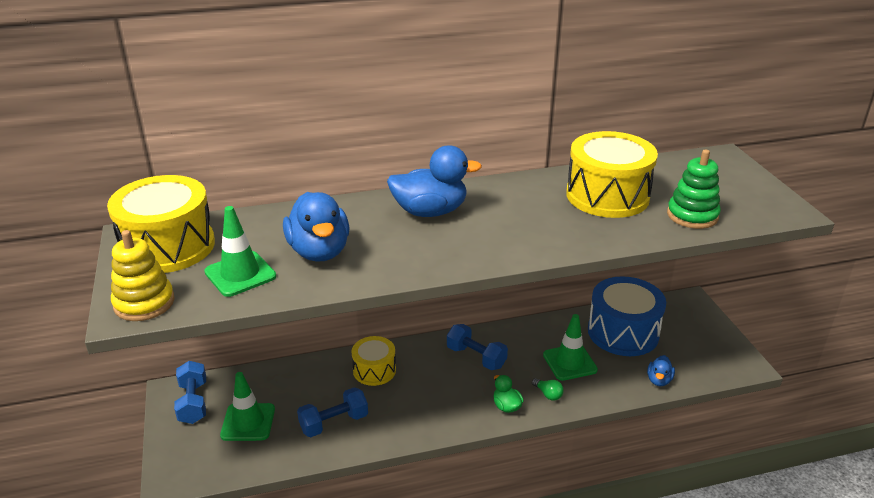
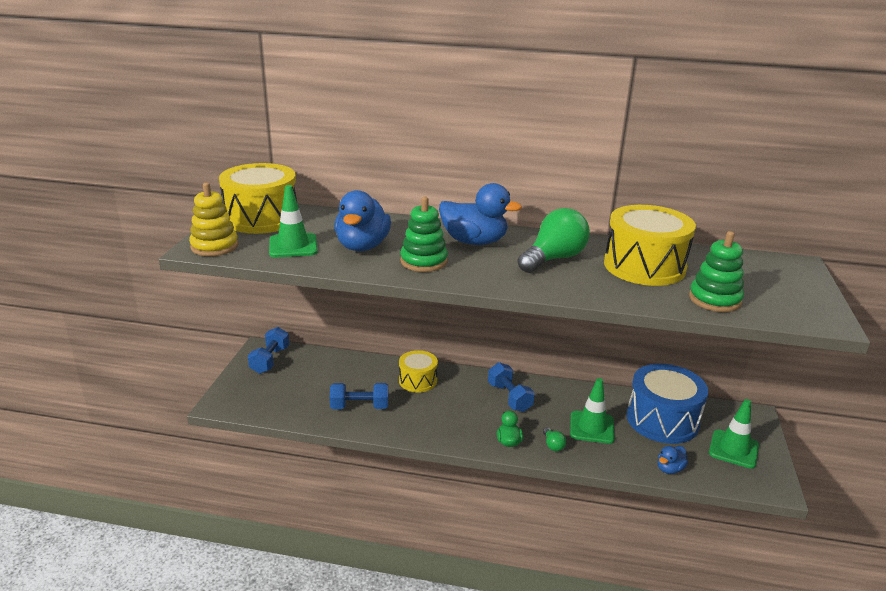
camera: 25 degrees right, 5 degrees down
green traffic cone [220,372,275,441] -> green traffic cone moved to [709,399,759,469]
none -> green stacking toy [400,197,448,272]
none -> green light bulb [518,208,590,273]

